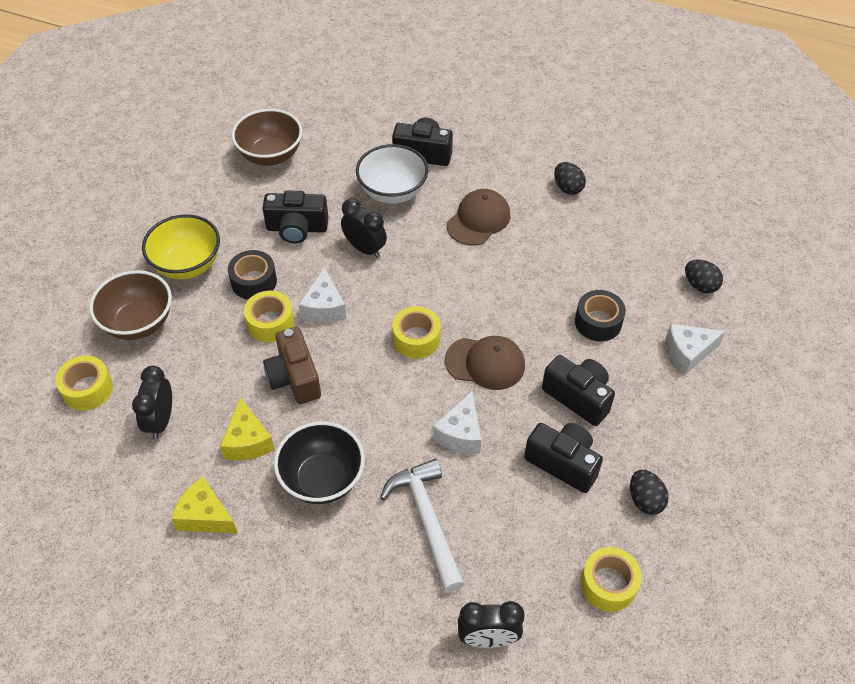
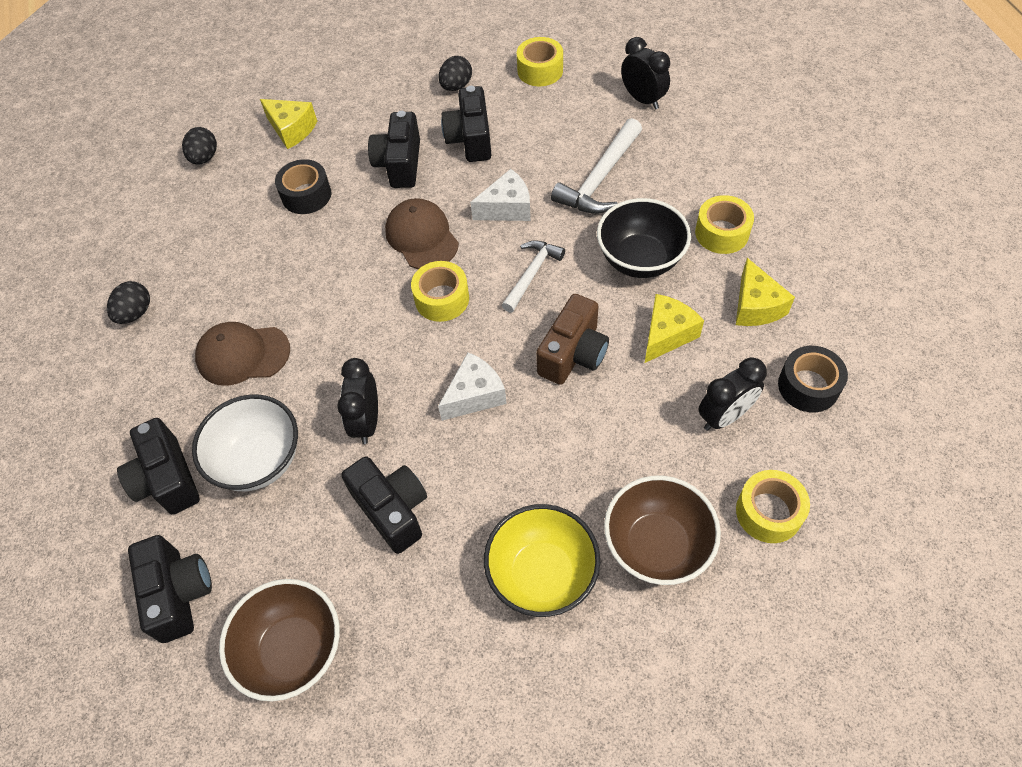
camera: 125 degrees left, 5 degrees up
black tape [228,250,277,300] -> black tape moved to [778,346,848,412]
yellow tape [244,291,294,342] -> yellow tape moved to [695,195,754,254]
white cheese [666,324,726,375] -> yellow cheese [260,99,317,149]
none -> black camera [128,535,212,643]
none -> white hammer [502,240,565,313]

